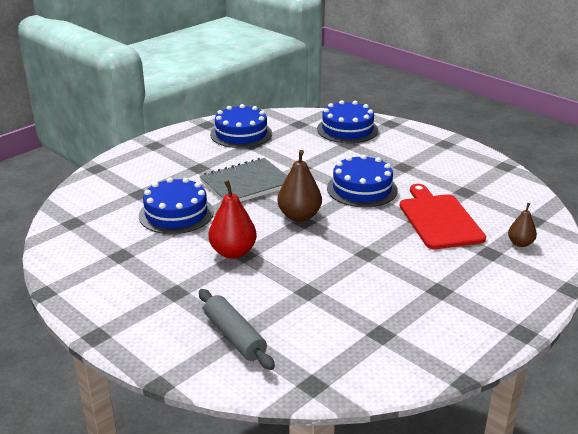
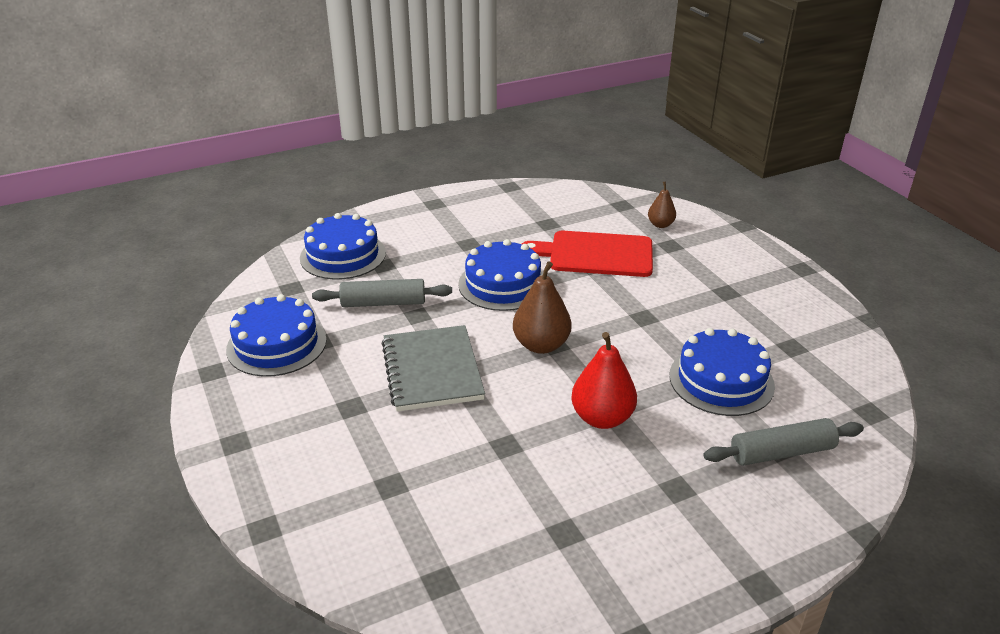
camera: 70 degrees left, 5 degrees up
blue cake [139,177,214,234] -> blue cake moved to [669,328,775,416]
none -> grey rolling pin [312,279,452,307]

